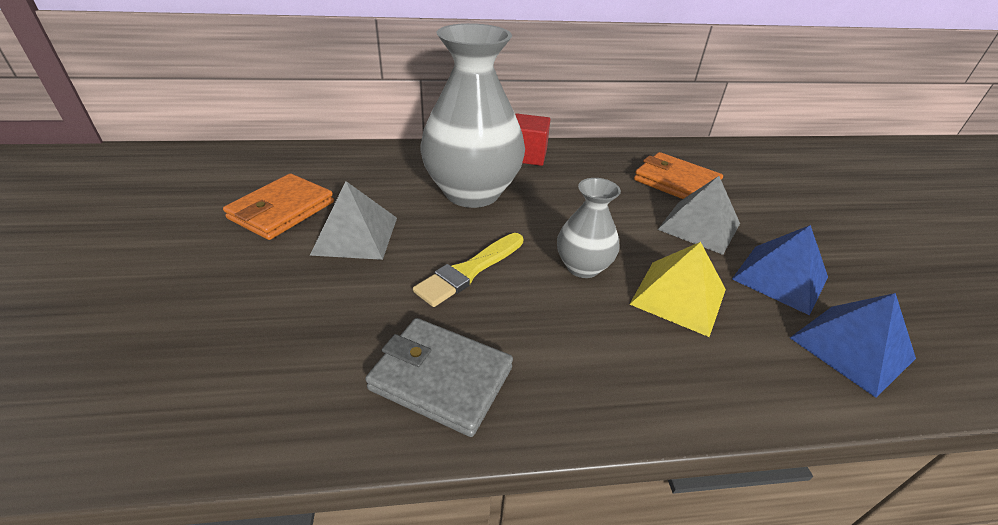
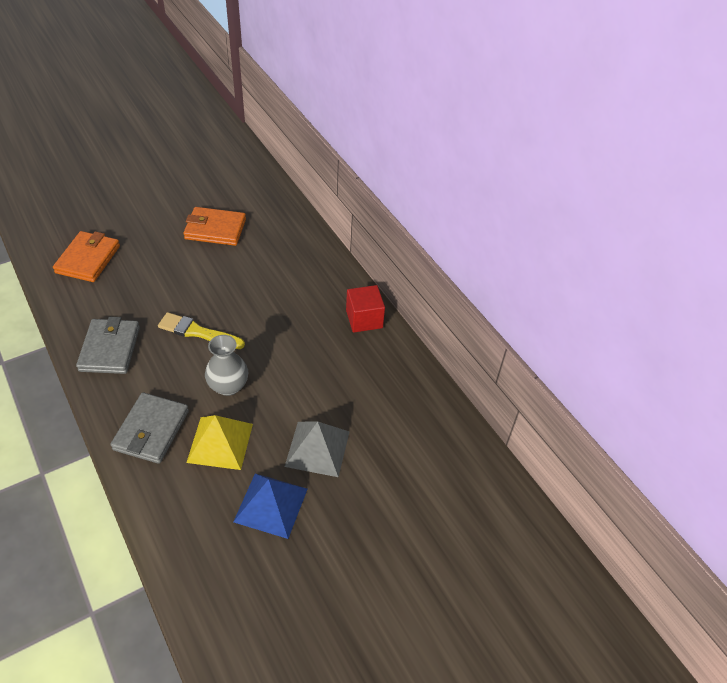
camera: 65 degrees right, 10 degrees up
grey pyramid [309,181,397,260] -> none
grey vase [420,23,525,208] -> none
orange wallet [634,152,723,199] -> orange wallet moved to [53,231,120,282]
blue pyramid [790,293,916,398] -> none
none -> grey wallet [110,392,189,464]

